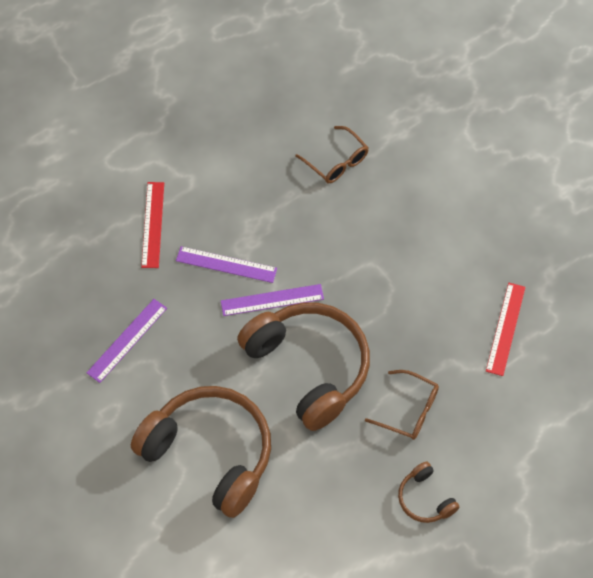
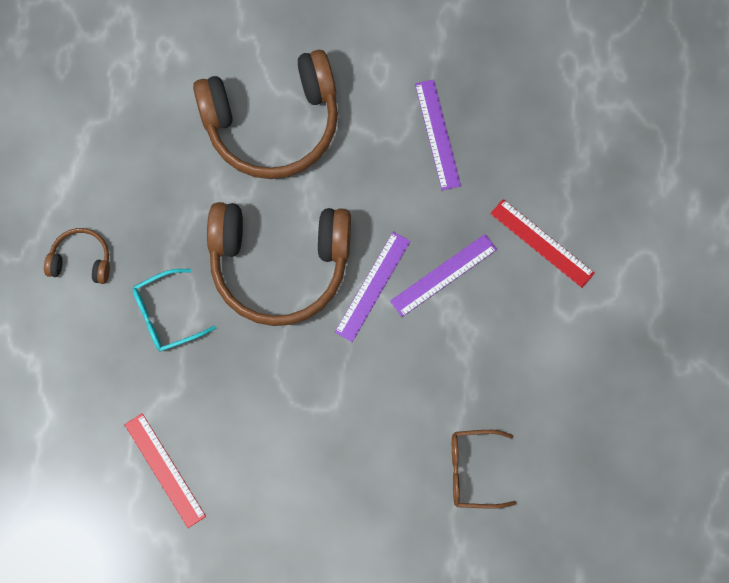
camera: 130 degrees right, 15 degrees up
brown glasses [365,370,439,440] -> turquoise glasses [132,269,216,351]

